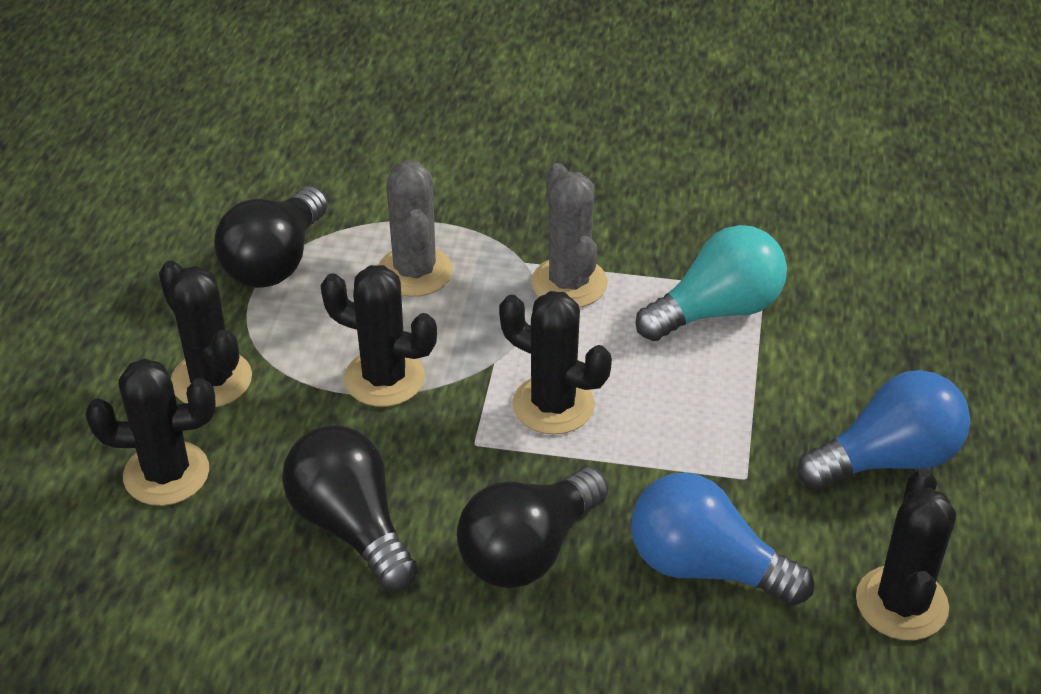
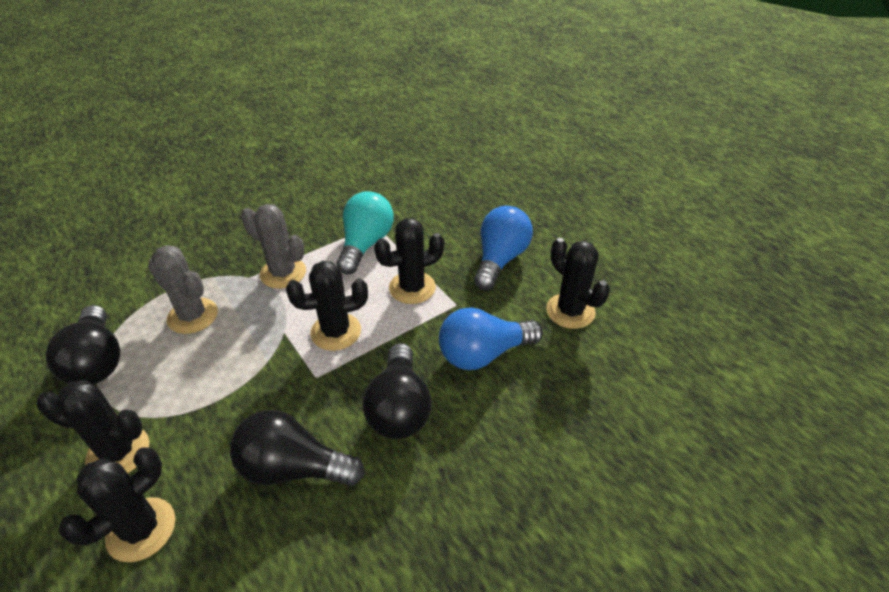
camera: 45 degrees left, 0 degrees up
black cactus [320,265,437,407] -> black cactus moved to [374,218,444,304]

